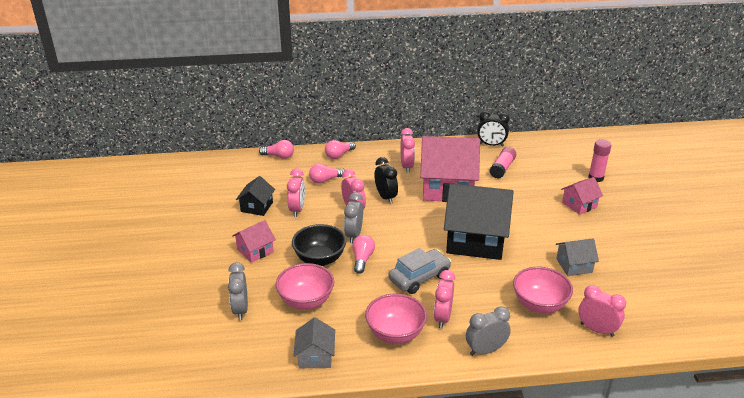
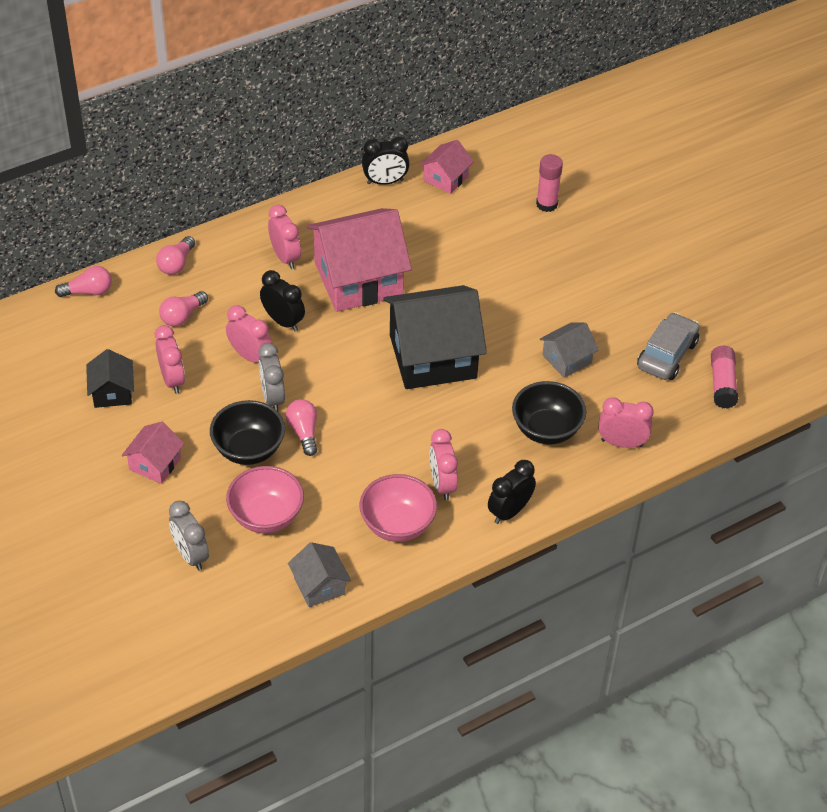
camera: 25 degrees left, 15 degrees up
grey car [389,248,451,294] -> grey car moved to [637,312,700,380]
grey clock [466,306,511,356] -> black clock [488,460,536,524]
pink glue stick [489,147,516,179] -> pink glue stick moved to [711,346,738,409]
pink bowl [513,267,573,313] -> black bowl [512,381,586,444]
pink house [561,177,603,215] -> pink house moved to [420,140,474,194]

